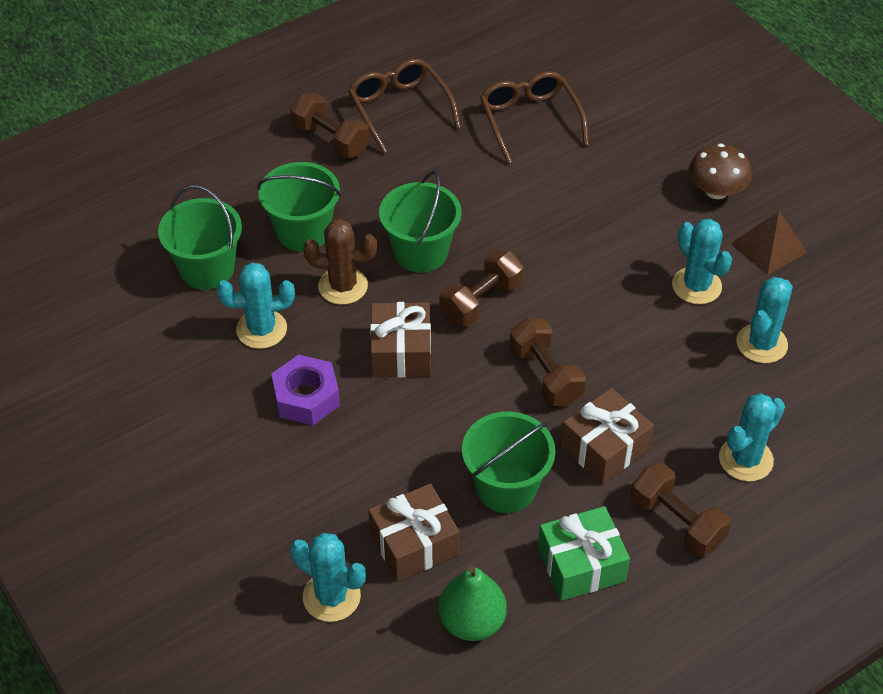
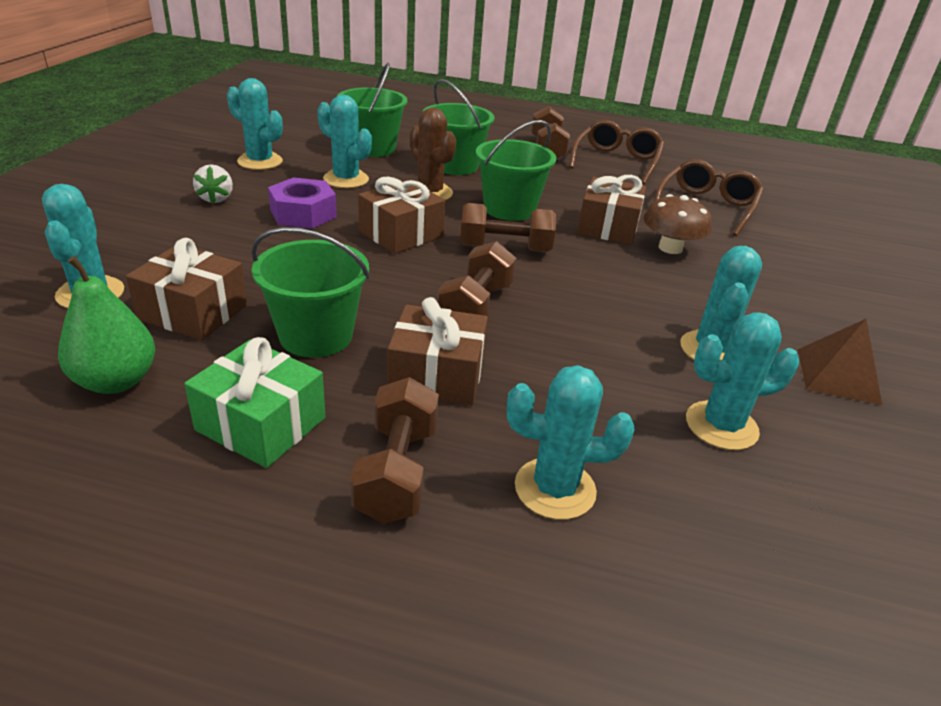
camera: 45 degrees right, 15 degrees down
brown mushroom [689,143,752,199] -> brown mushroom moved to [643,194,712,254]
none -> white strawberry [193,164,233,204]
none -> turquoise cactus [227,78,283,170]
none -> brown gift [577,175,646,245]

